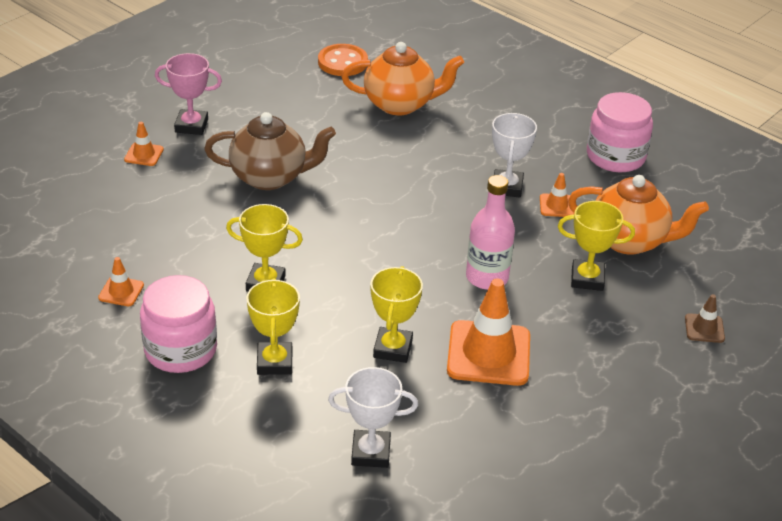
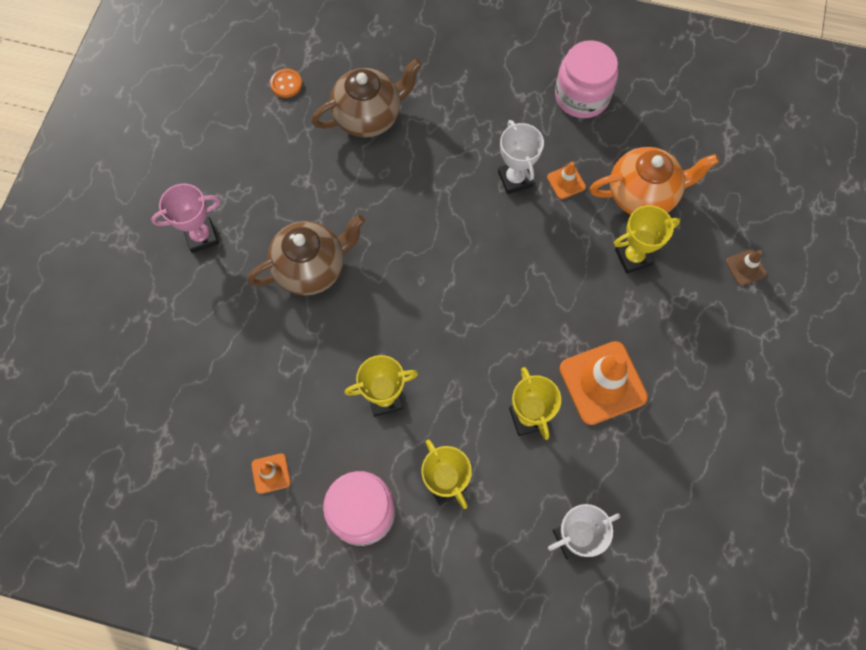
camera: 25 degrees left, 30 degrees up
orange traffic cone [124,122,164,166] -> none
orange button [318,44,368,76] -> orange button [270,69,302,98], size x0.63
orange teapot [342,42,464,115] -> brown teapot [311,59,422,138]
pink bottle [466,175,515,290] -> none

